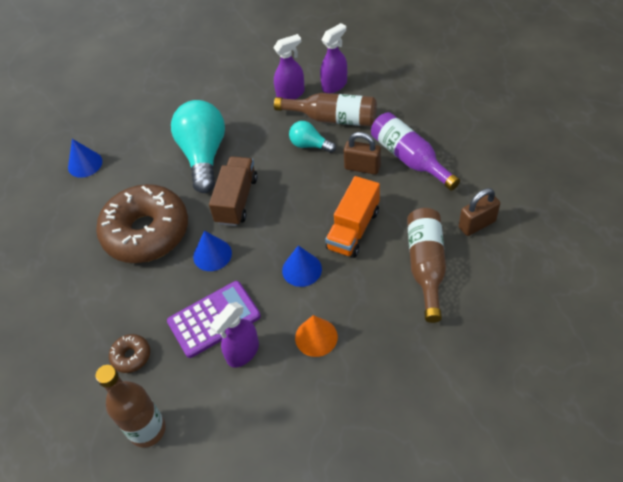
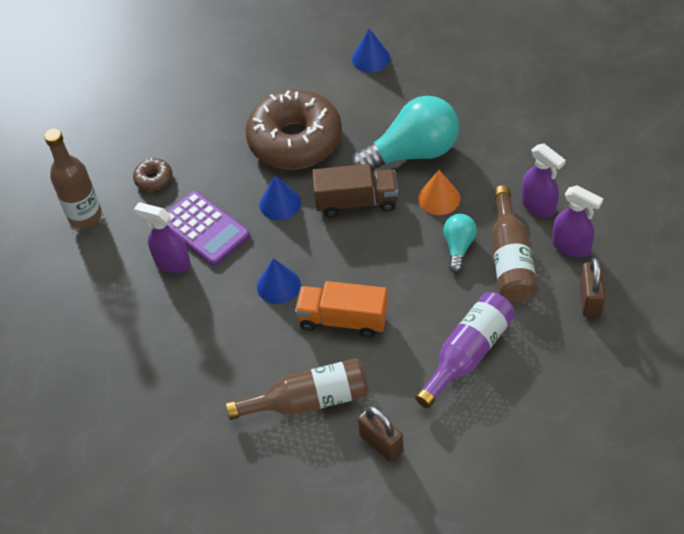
camera: 75 degrees right, 0 degrees up
orange cone [295,315,338,357] -> orange cone moved to [418,170,460,215]
brown padlock [344,132,381,175] -> brown padlock moved to [580,258,605,317]

